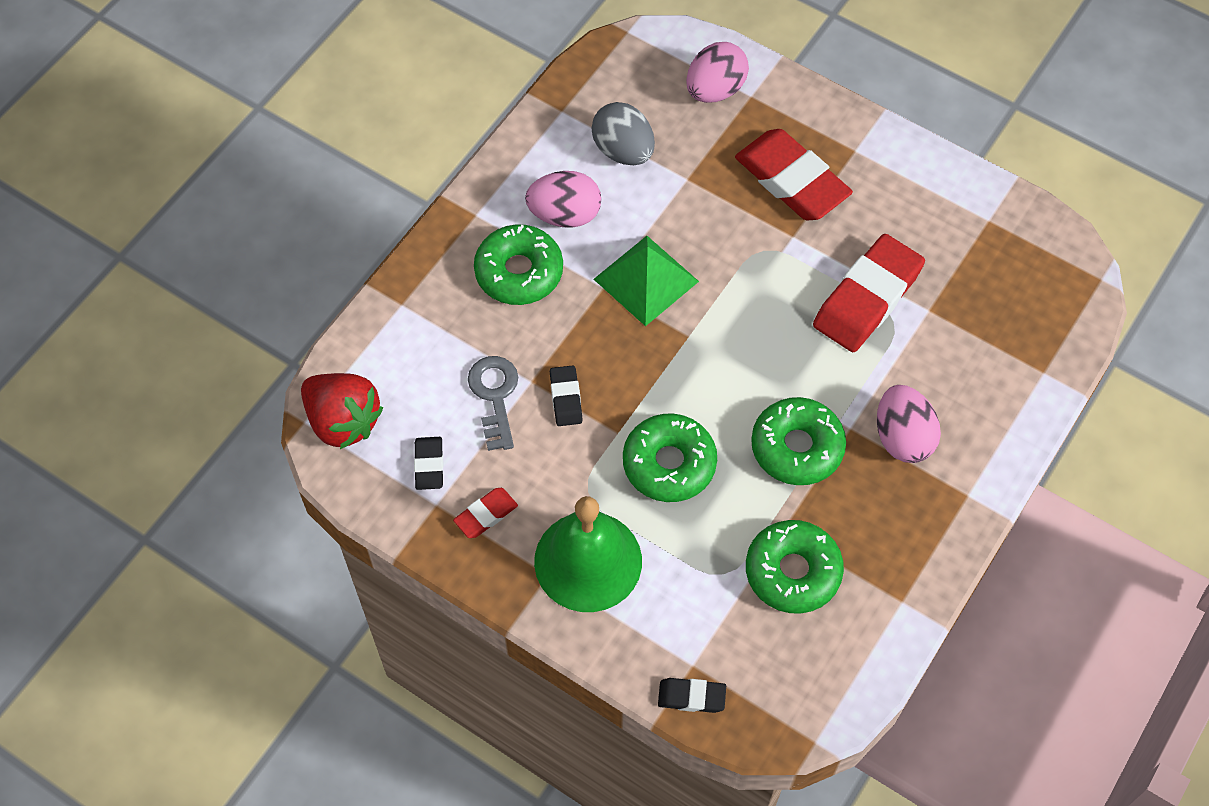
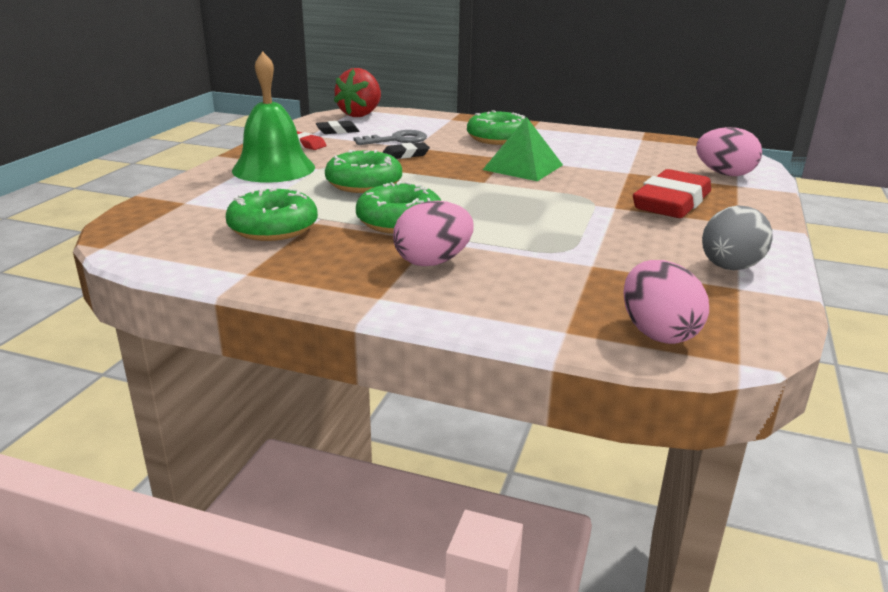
camera: 75 degrees right, 35 degrees down
pink egg [525,171,601,228] -> pink egg moved to [623,260,709,344]
grey egg [591,102,655,165] -> grey egg moved to [702,205,773,270]
black eraser [658,678,726,713] -> none
red eraser [813,234,925,352] -> none

